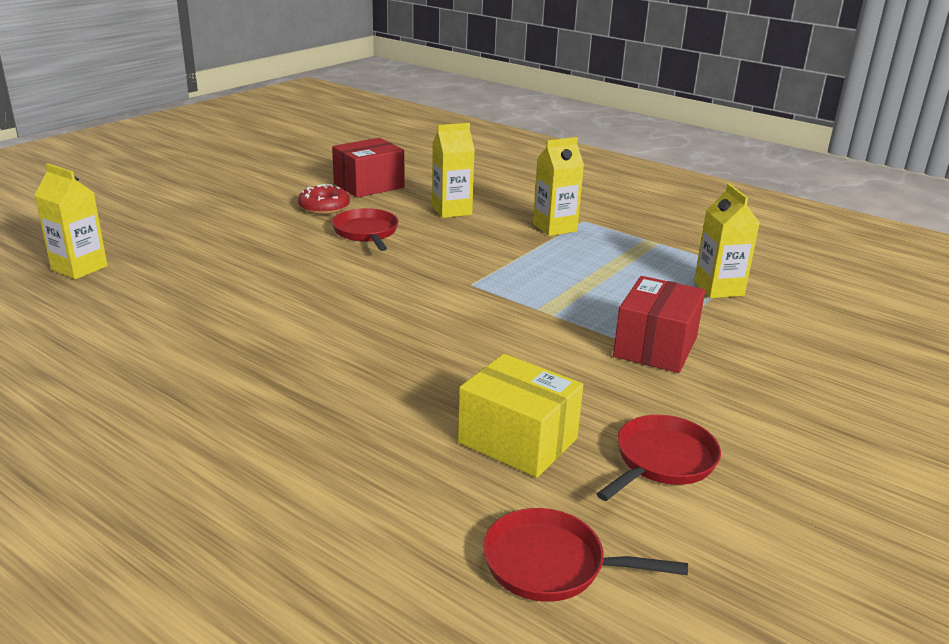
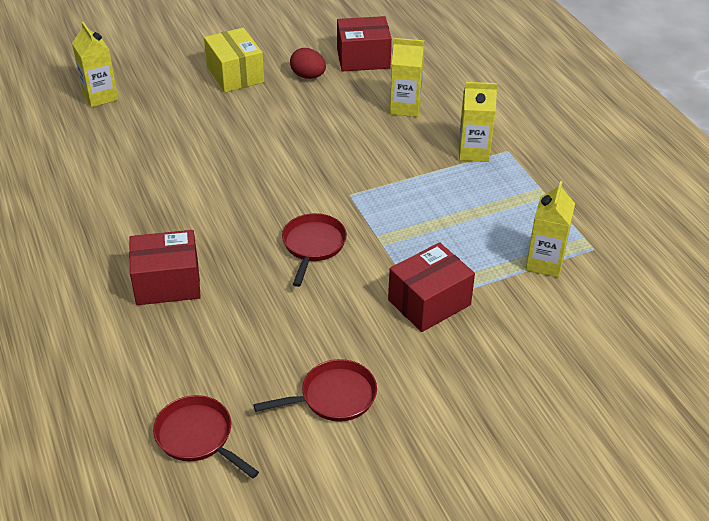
camera: 30 degrees right, 15 degrees up
red donut [298,184,350,214] -> red egg [290,48,326,79]
red pan [332,208,399,251] -> red pan moved to [282,213,347,287]
yellow box [458,354,583,478] -> yellow box moved to [204,28,264,93]
none -> red box [129,230,201,305]

